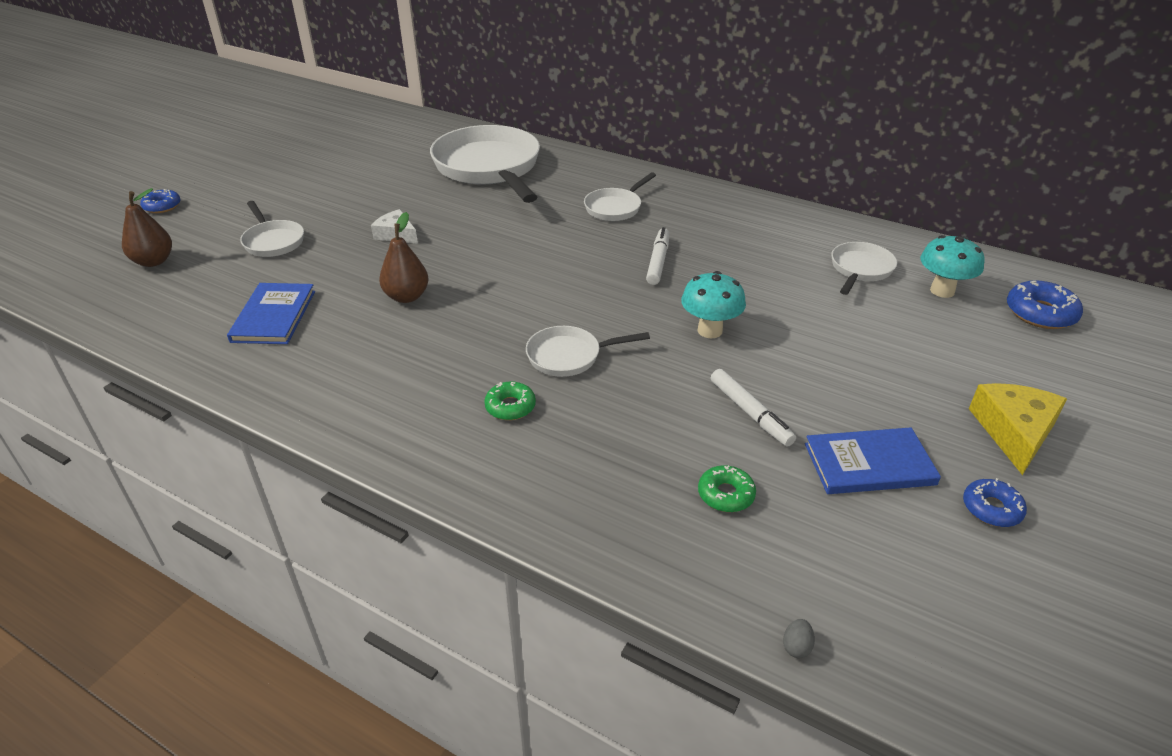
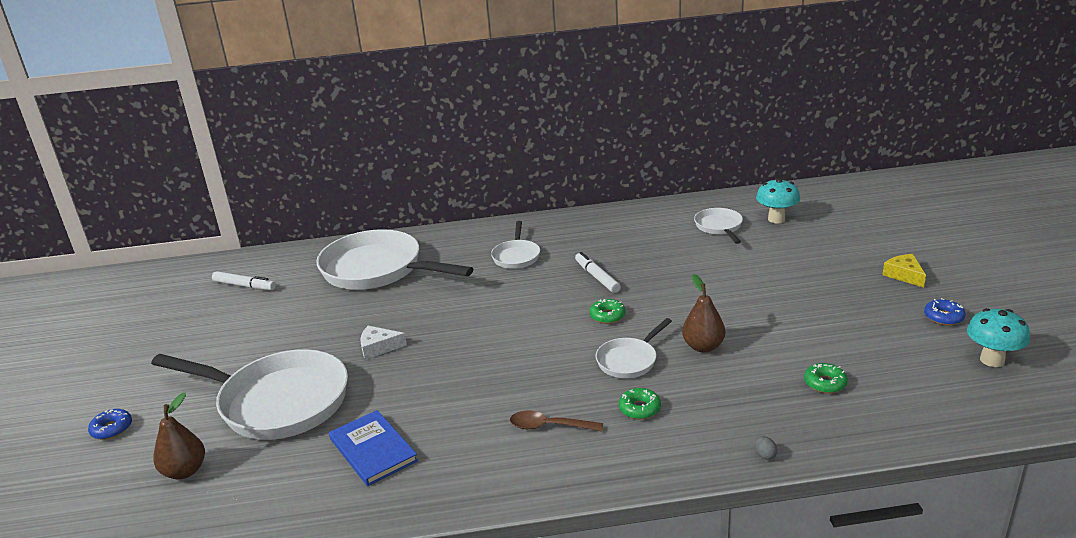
camera: 35 degrees left, 10 degrees down
white pan [240,201,304,257] -> white pan [151,349,348,440], size x2.07
brown pear [379,212,428,303] -> brown pear moved to [682,274,726,352]
turquoise mushroom [681,271,746,338] -> turquoise mushroom moved to [967,308,1030,367]
white marker [711,369,796,447] -> white marker moved to [212,271,276,290]
grey egg [783,619,815,658] -> grey egg moved to [755,436,778,460]
blue book [805,427,941,494] -> none
yellow cheese [969,383,1067,475] -> yellow cheese [883,254,926,287], size x0.66
blue donut [1007,280,1083,329] -> none
none -> brown spoon [510,411,603,432]
none -> green donut [590,299,626,324]

